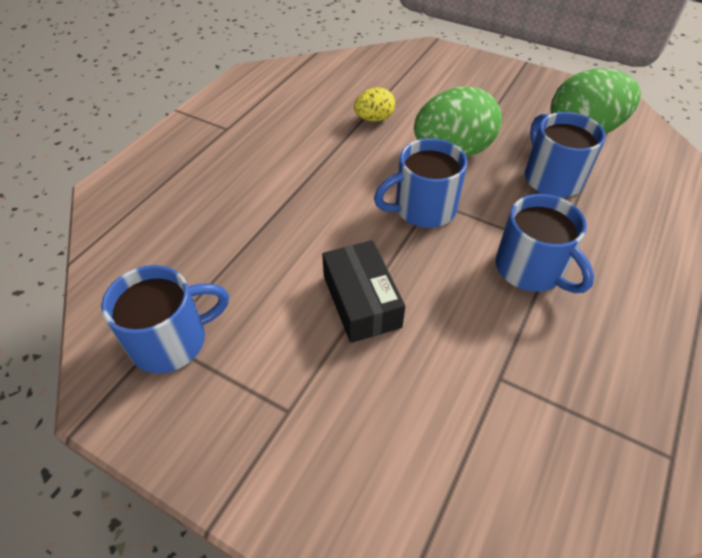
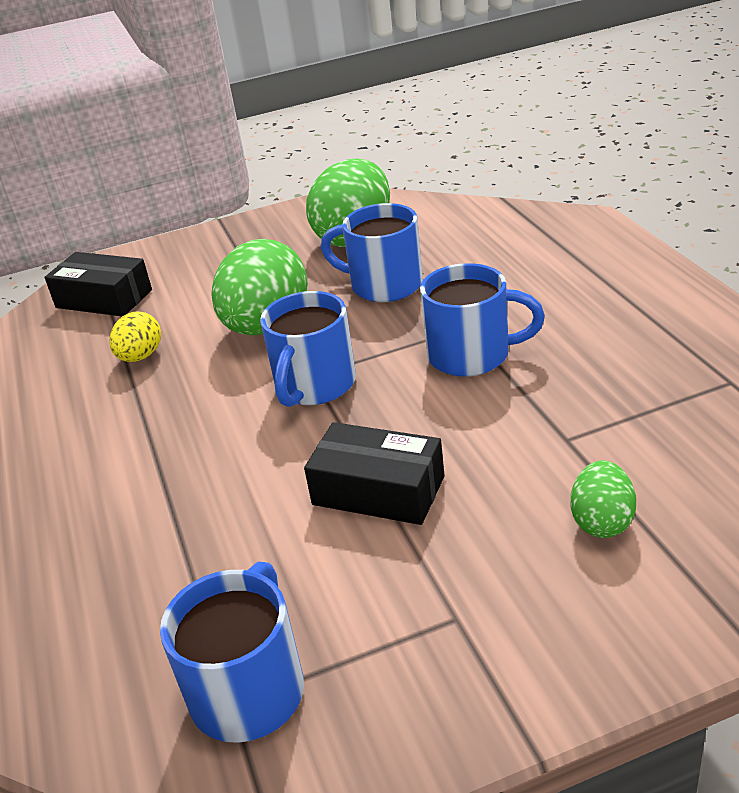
camera: 45 degrees left, 15 degrees down
none -> black box [44,252,152,316]
none -> green egg [571,460,636,538]

